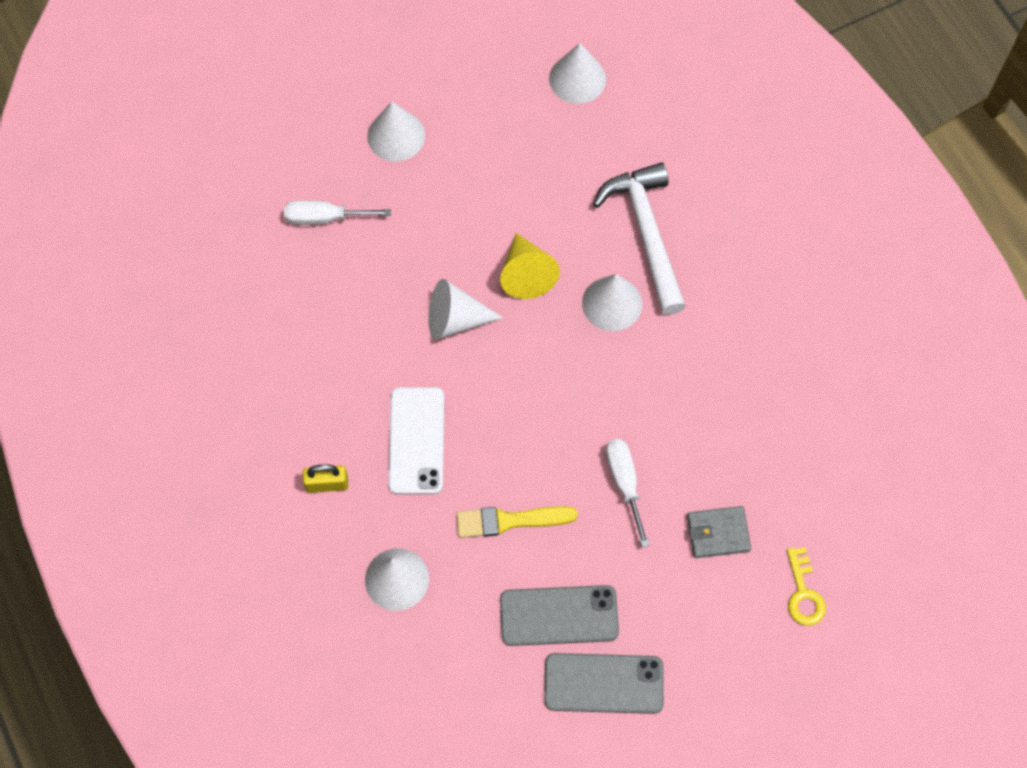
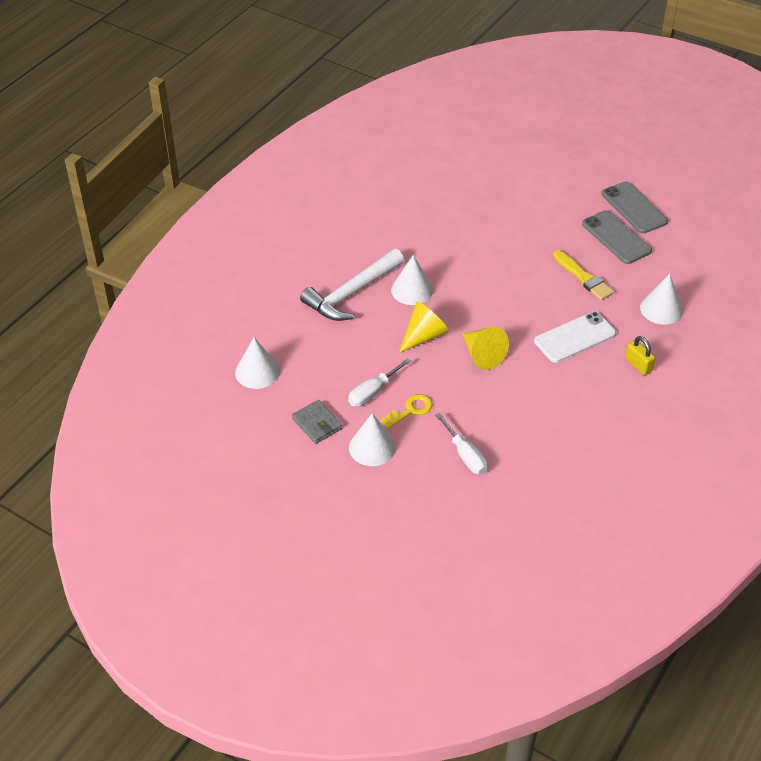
camera: 120 degrees left, 20 degrees down
white cone [428,279,503,340] -> yellow cone [463,327,509,370]
white screwdriver [606,439,649,547] -> white screwdriver moved to [348,358,411,407]
grey wallet [687,506,751,558] -> grey wallet moved to [292,400,343,444]
yellow key [787,547,826,626] -> yellow key moved to [381,394,433,429]

